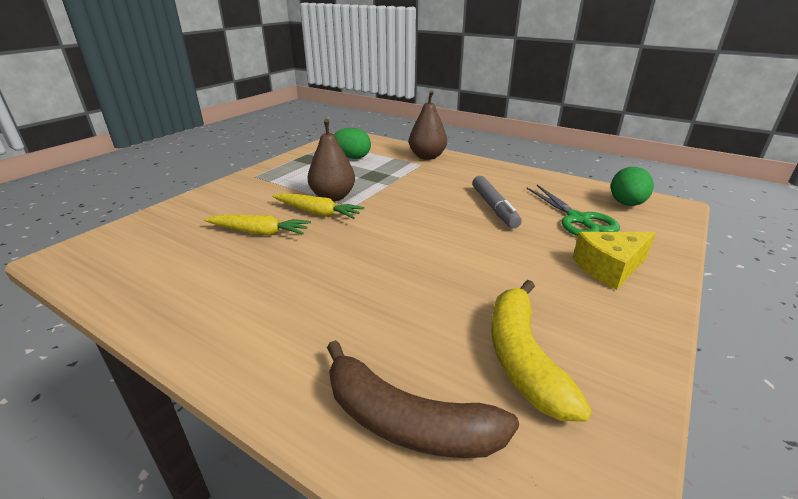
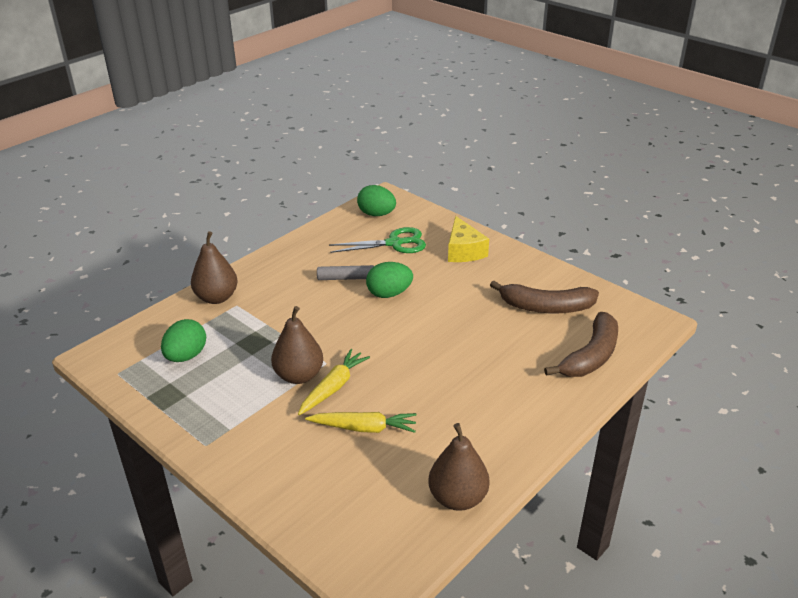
camera: 80 degrees left, 5 degrees up
yellow carrot [204,215,311,236] -> yellow carrot turned 75 degrees clockwise [305,412,417,433]
yellow banana [491,280,592,422] -> brown banana [490,280,599,313]
none -> green egg [366,262,413,298]
none -> brown pear [428,423,490,511]

